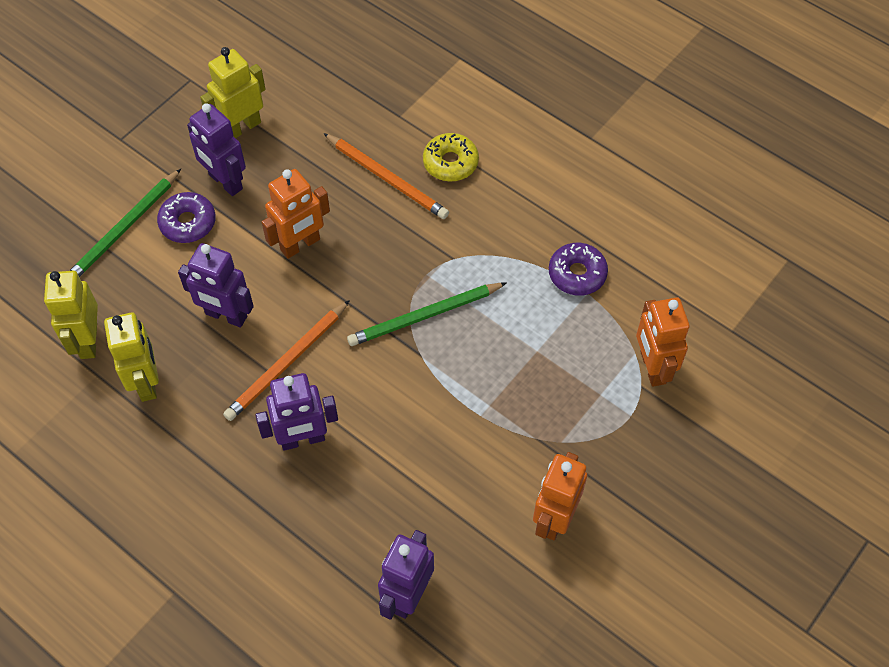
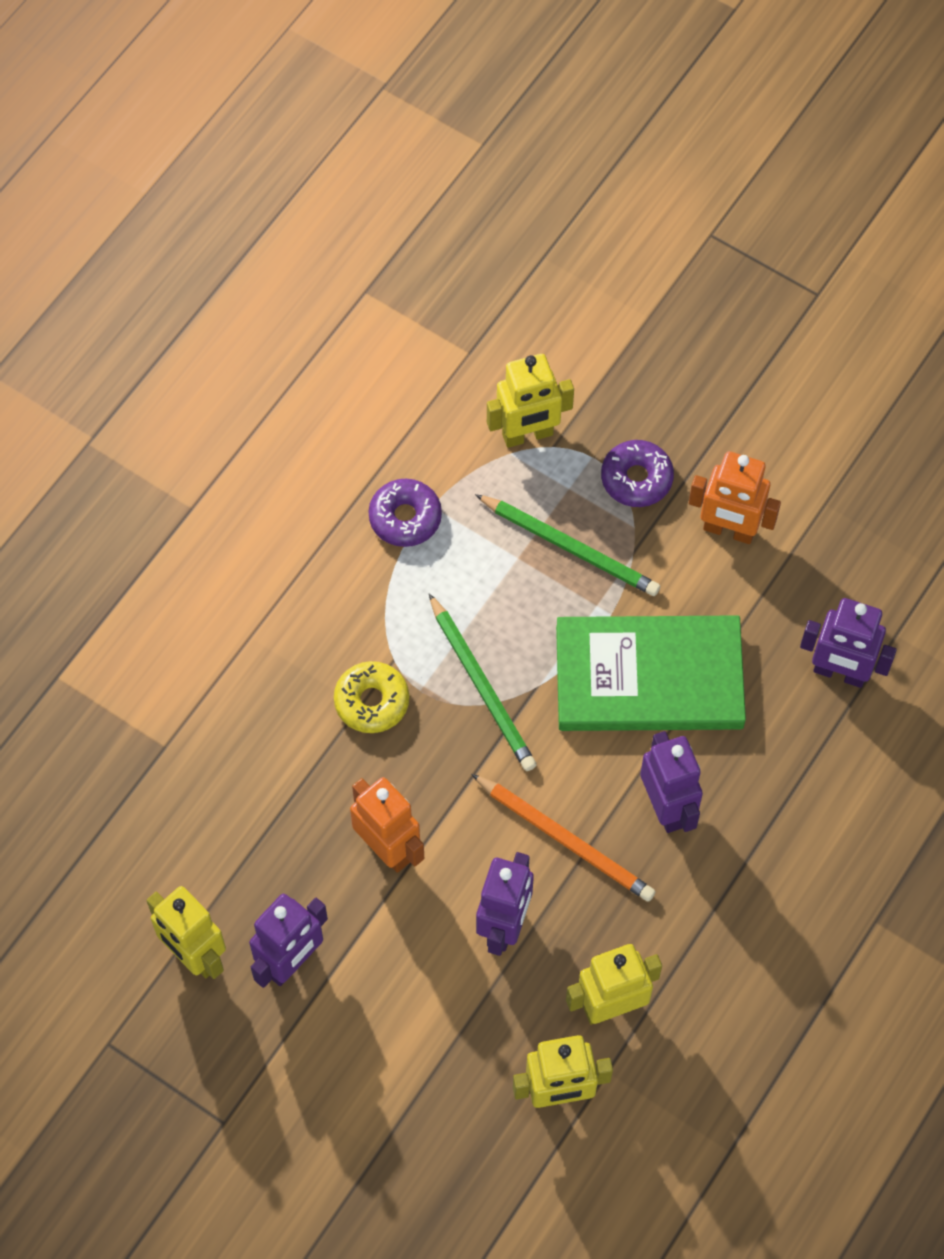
camera: 95 degrees left, 5 degrees up
green pencil [70,169,181,277] -> green pencil moved to [475,494,660,596]
purple donut [157,192,216,243] -> purple donut moved to [601,440,674,507]
orange pencil [323,133,449,219] -> none
yellow donut [423,133,479,182] -> yellow donut moved to [334,661,409,733]
orange robot [636,297,690,387] -> yellow robot [487,354,574,448]
none -> green book [556,615,746,731]

